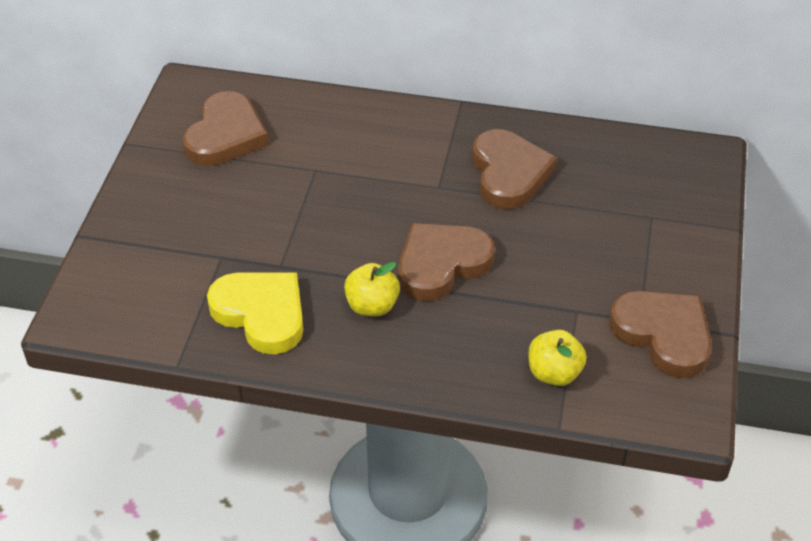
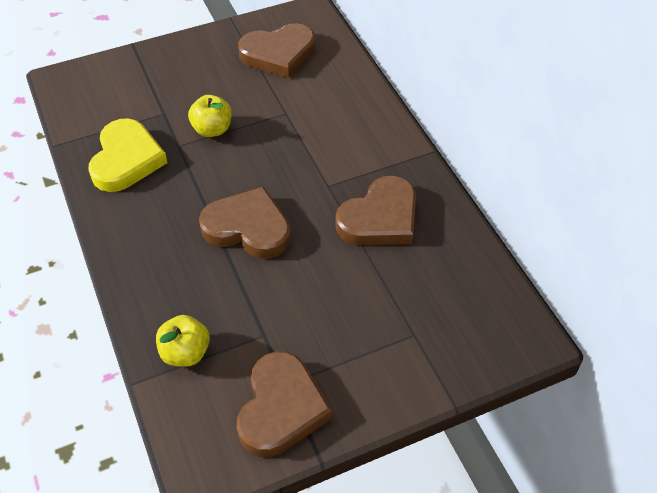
camera: 55 degrees right, 5 degrees up
yellow apple [344,262,400,316] -> yellow apple moved to [188,95,232,137]

